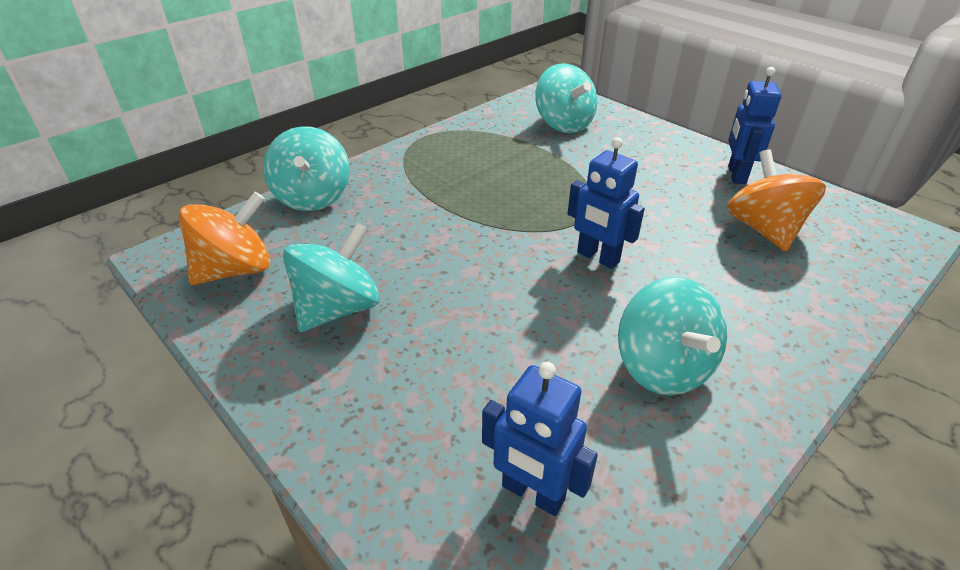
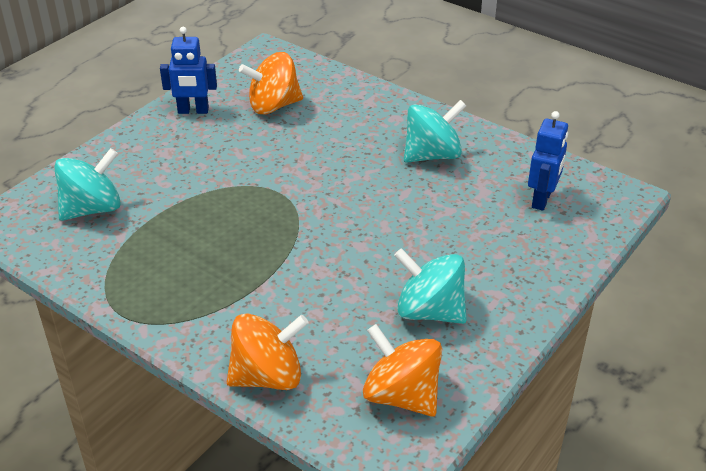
camera: 100 degrees left, 0 degrees up
turquoise spinning top [263,126,350,211] -> orange spinning top [227,314,309,390]
blue robot [568,137,645,269] -> none

